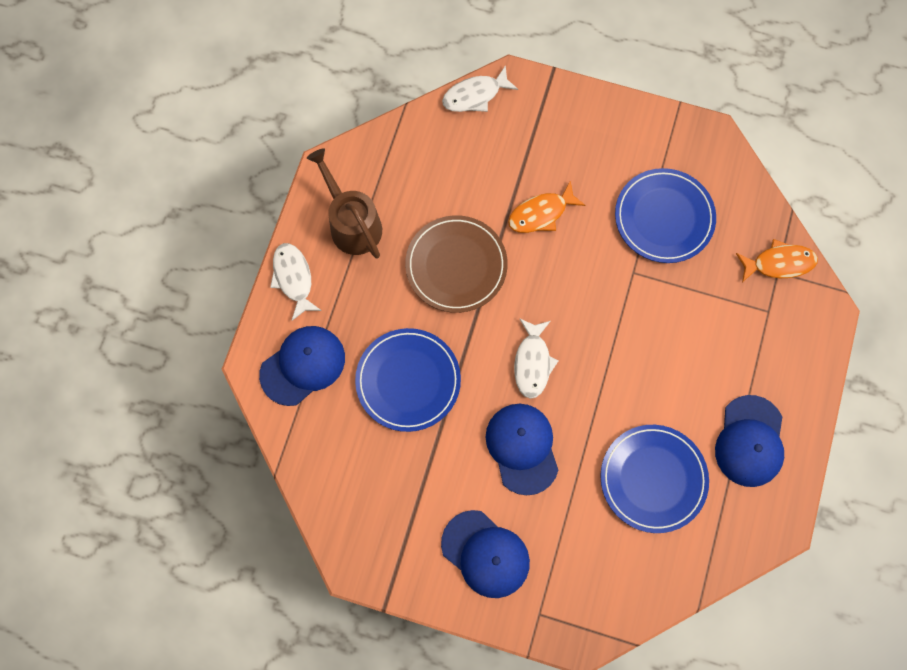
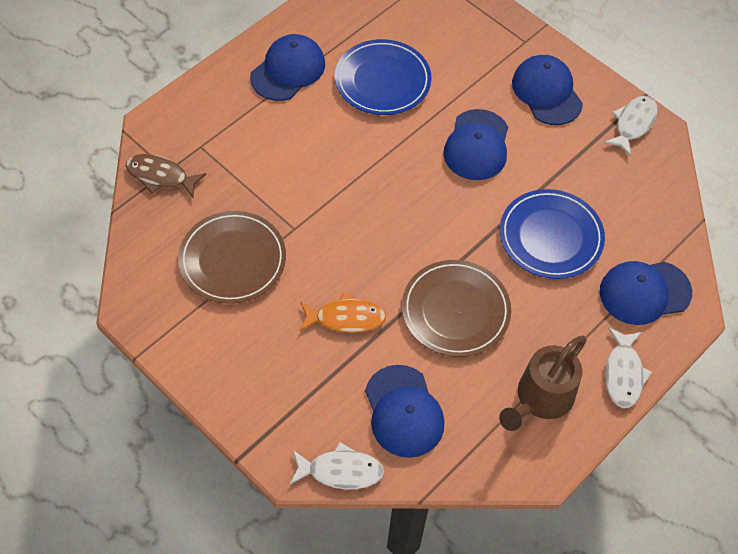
camera: 155 degrees left, 15 degrees down
brown watering can [307,148,382,259] -> brown watering can turned 45 degrees clockwise [499,336,587,431]
white fish [514,318,558,399] -> white fish moved to [604,96,658,156]
blue plate [615,168,716,263] -> brown plate [178,211,286,304]
orange fish [736,239,818,282] -> brown fish [126,154,206,198]
none -> blue cap [365,365,445,458]

